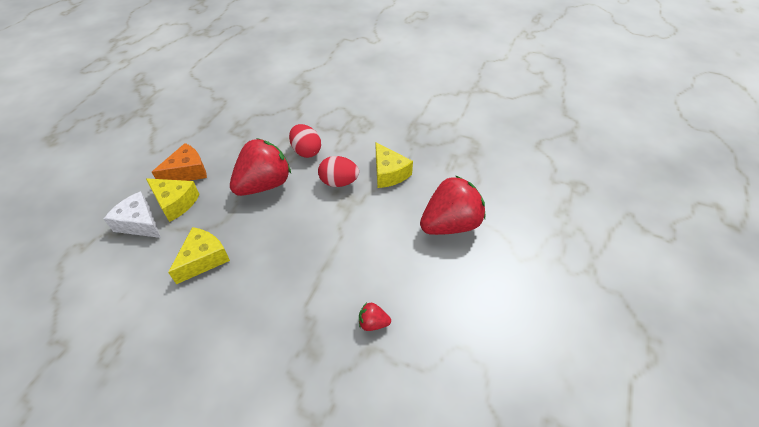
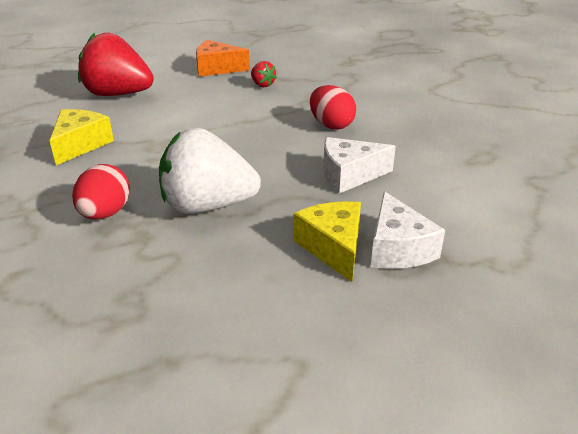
camera: 135 degrees left, 15 degrees down
orange cheese [152,143,207,181] -> orange cheese moved to [196,40,250,77]
yellow cheese [168,227,230,284] -> white cheese [323,137,396,194]
red strawberry [230,138,291,196] -> white strawberry [159,128,261,214]
red egg [318,156,359,187] -> red egg moved to [310,85,356,129]

